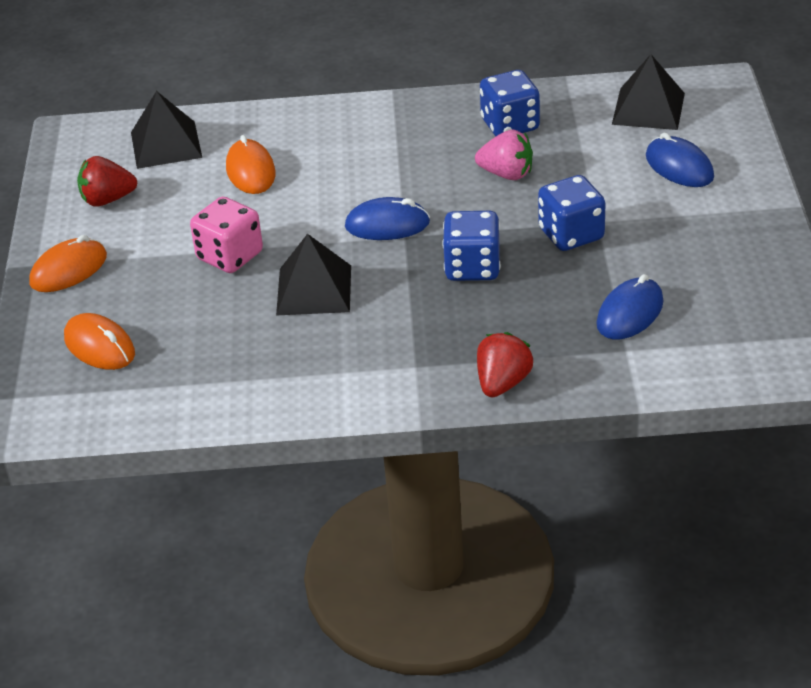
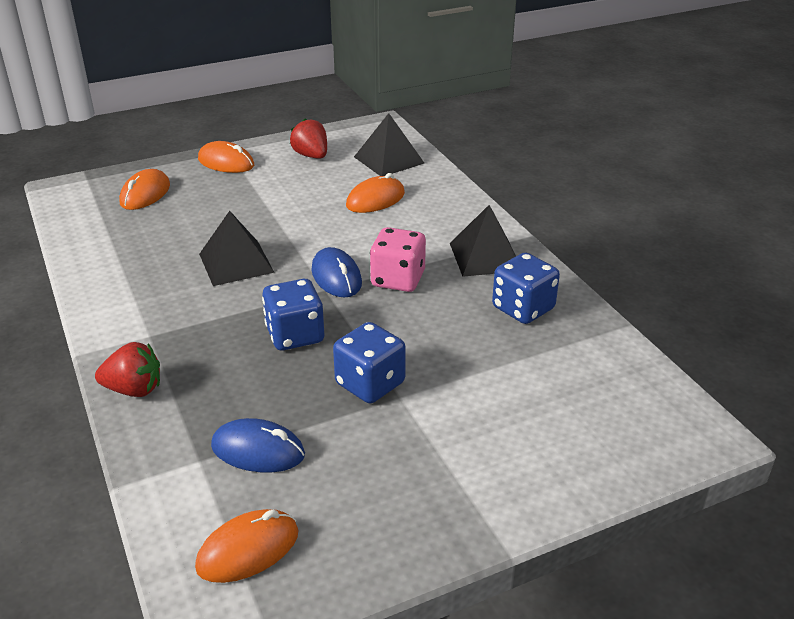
camera: 65 degrees right, 5 degrees down
pink dice [190,197,263,273] -> pink dice moved to [370,227,426,292]
pink strawberry [475,130,533,180] -> none
black pyramid [612,54,685,130] -> black pyramid moved to [450,205,516,277]
blue mouse [646,132,714,187] -> none
none -> orange mouse [195,509,298,583]

